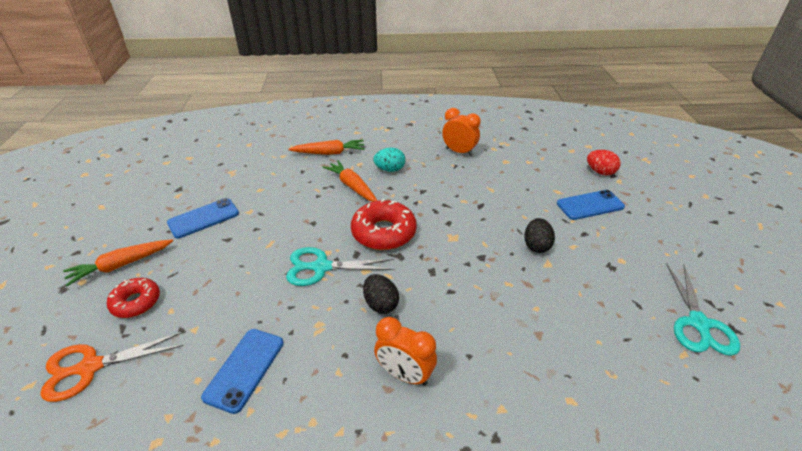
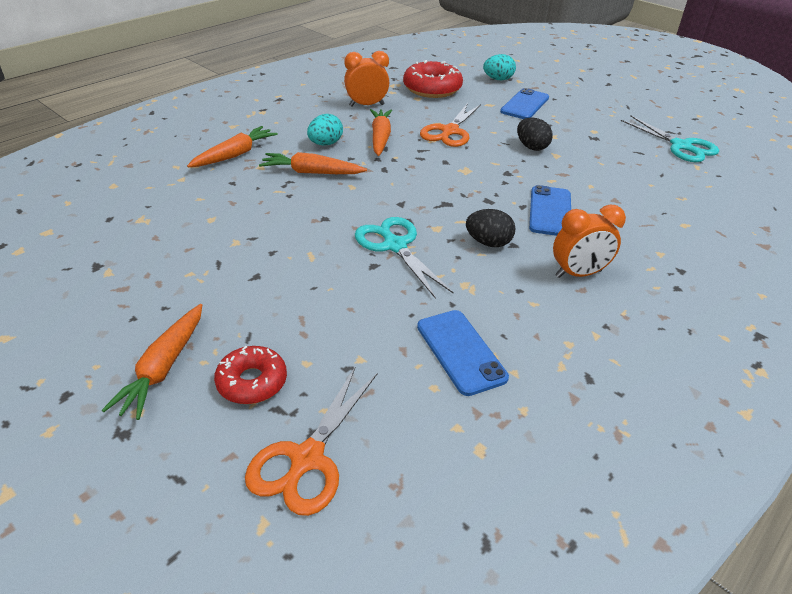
camera: 45 degrees left, 0 degrees up
blue phone [167,198,239,238] -> blue phone moved to [529,185,571,236]
turquoise scissors [286,247,394,286] -> turquoise scissors turned 105 degrees clockwise [355,217,454,299]
red donut [351,199,417,250] -> red donut moved to [403,60,463,98]
red egg [587,150,621,175] -> turquoise egg [483,54,516,80]
none -> orange carrot [370,109,392,156]
none -> orange scissors [420,103,481,147]

